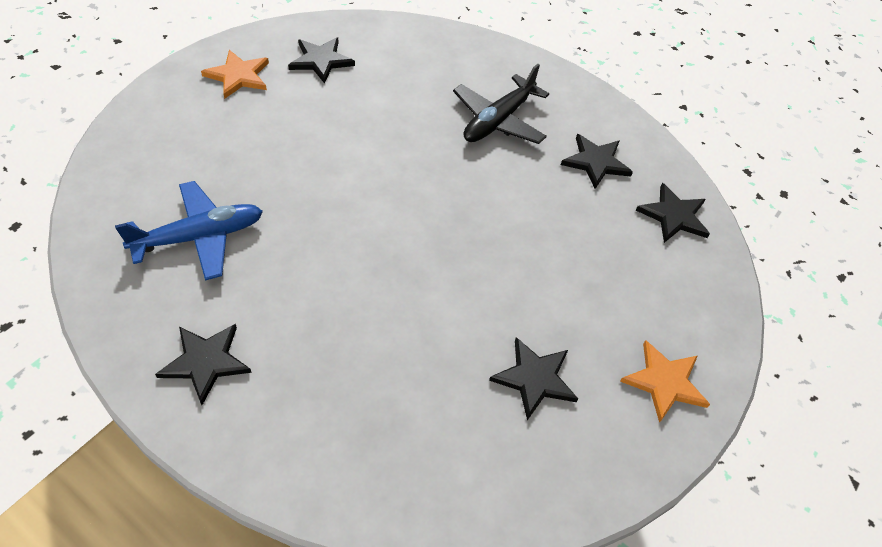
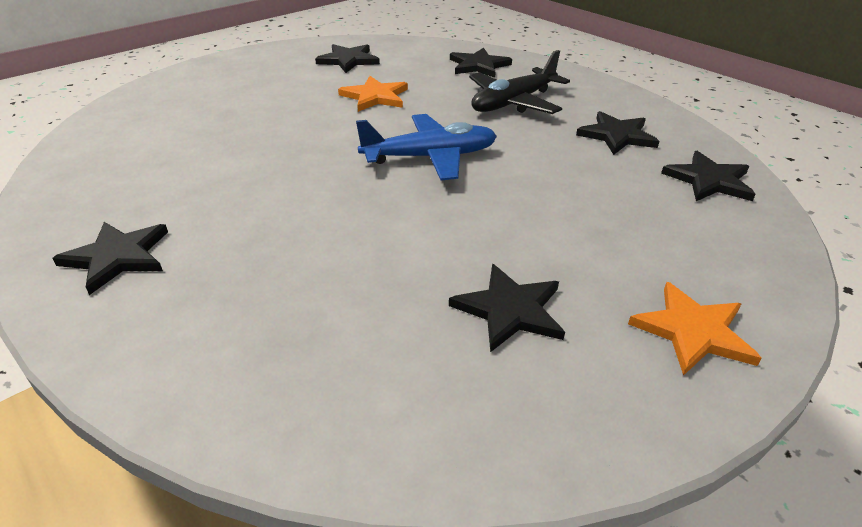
camera: 15 degrees right, 15 degrees down
blue plane [115,181,263,281] -> blue plane moved to [356,114,497,180]
orange star [201,50,269,99] -> orange star moved to [338,76,408,112]
none -> black star [450,48,512,78]

